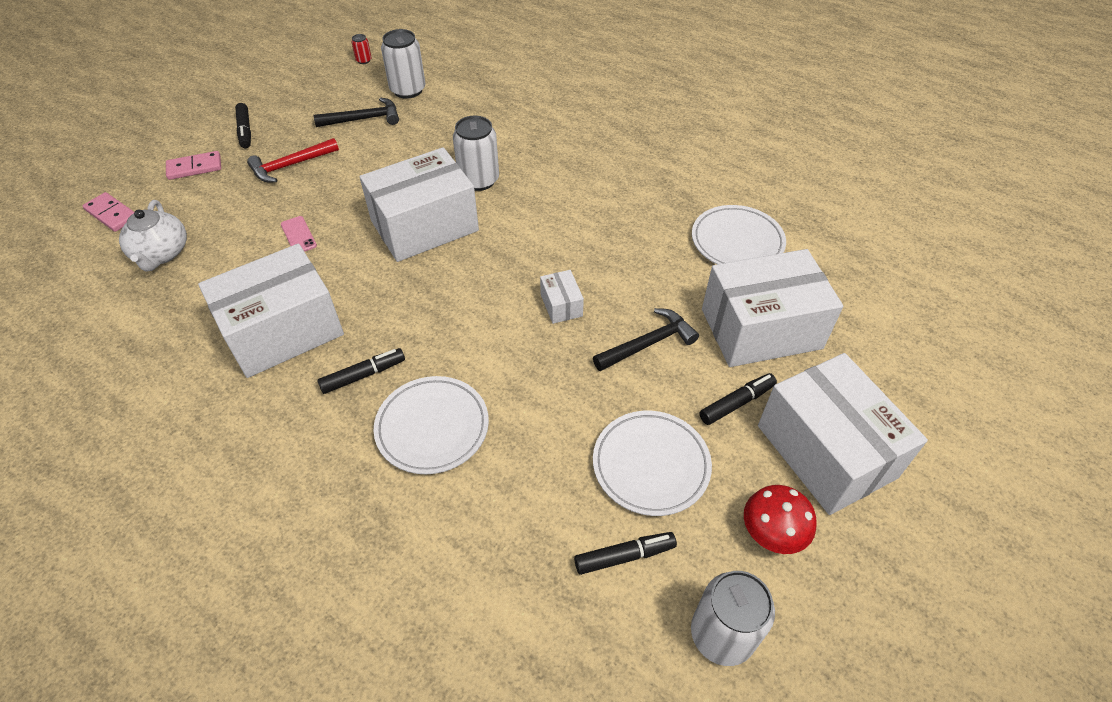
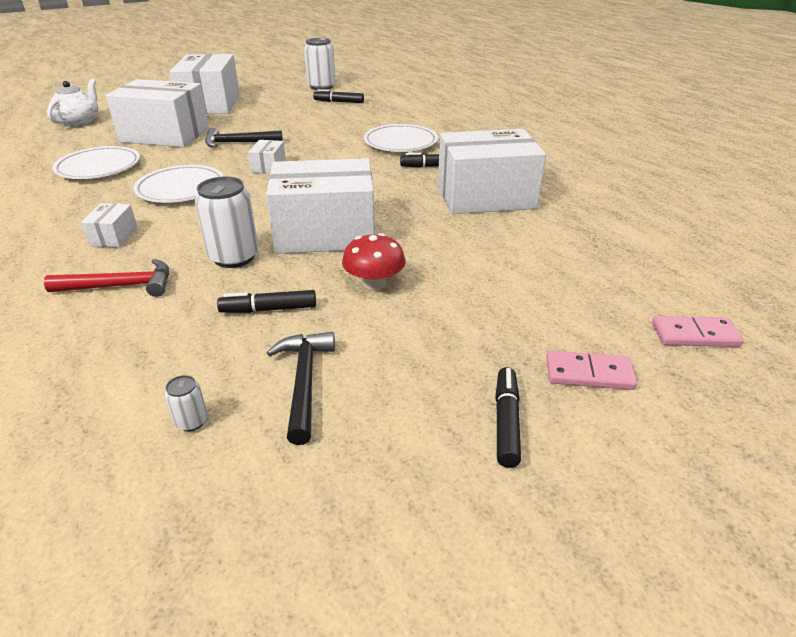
camera: 155 degrees left, 15 degrees down
pink domino [83,192,134,232] -> pink domino turned 60 degrees counterclockwise [652,316,743,347]
white teapot [119,200,187,272] -> white teapot moved to [47,79,98,127]
red hammer [247,138,339,182] -> red hammer moved to [44,259,169,297]
pink phone [281,216,317,252] -> none
black hammer [313,97,399,127] -> black hammer turned 75 degrees clockwise [267,332,335,445]
red can [351,34,372,64] -> none
white can [381,29,425,99] -> white can [165,375,208,431], size x0.46
white plate [593,411,712,516] -> white plate moved to [133,165,224,203]
black marker [700,373,777,425] -> black marker moved to [217,290,316,313]
red mushroom [744,485,817,554] -> red mushroom moved to [342,233,406,290]
none -> white box [81,203,138,247]

